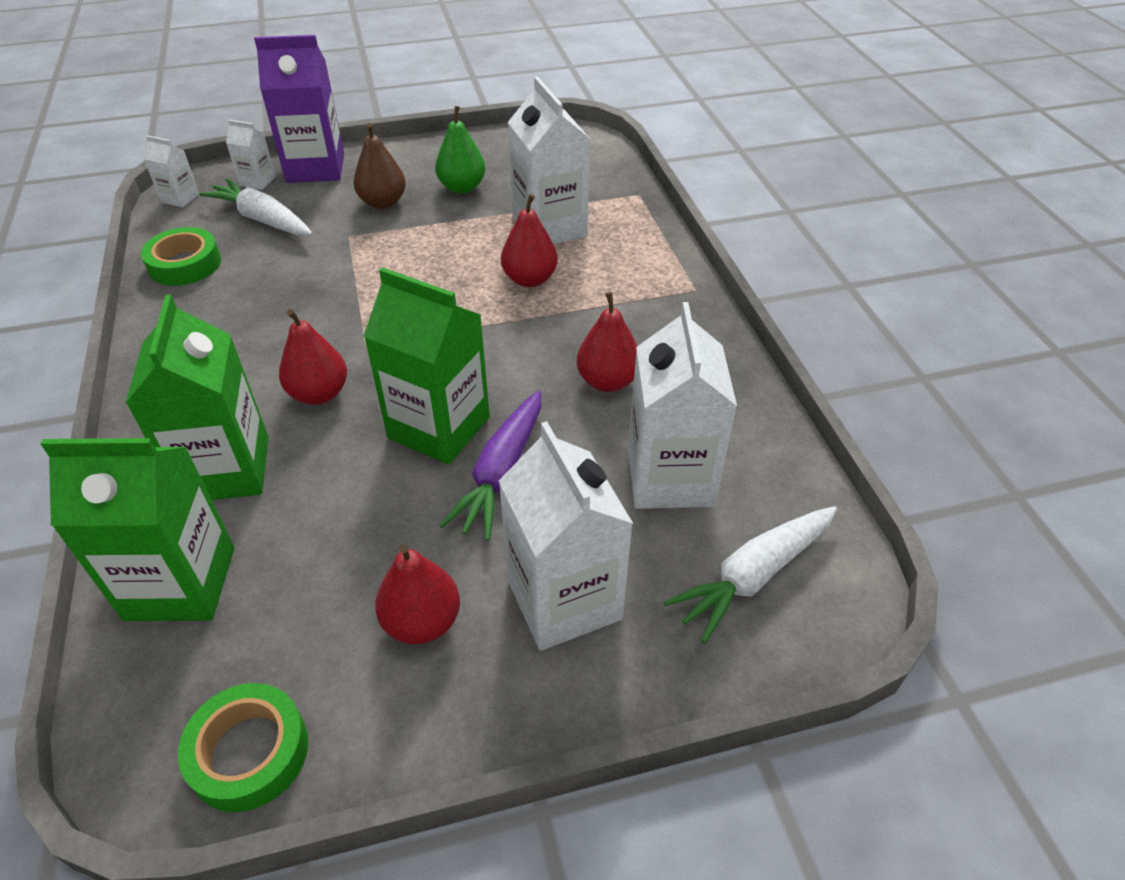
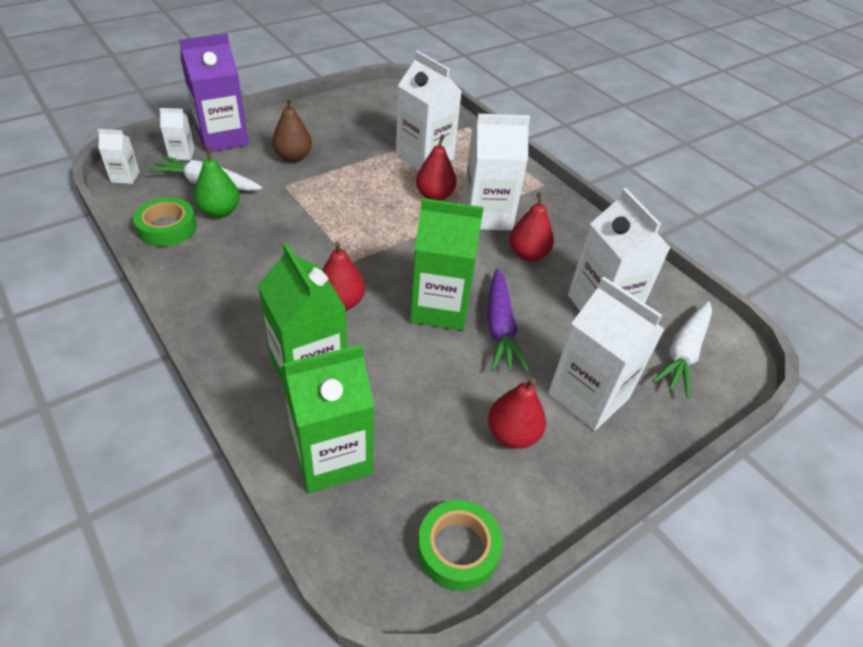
camera: 25 degrees left, 0 degrees up
green pear [435,106,485,193] -> green pear moved to [194,147,240,218]
none -> white carton [463,114,530,230]

